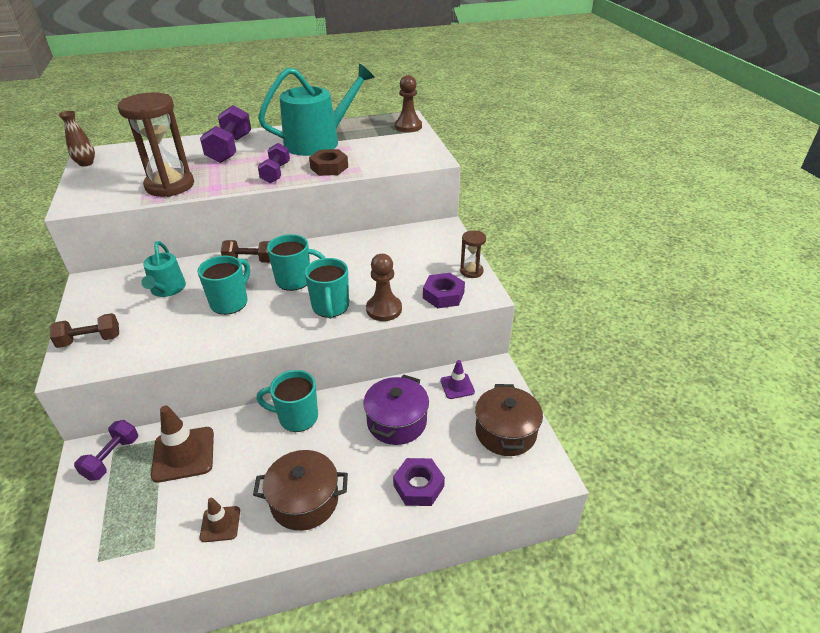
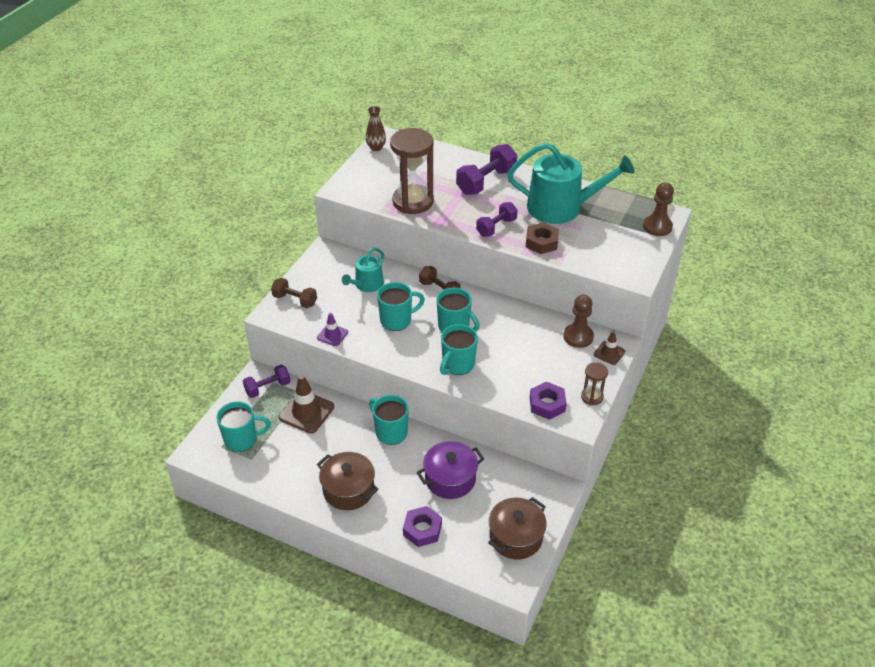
camera: 40 degrees right, 5 degrees up
brown traffic cone [200,498,240,542] -> brown traffic cone moved to [594,331,625,365]
brown pawn [366,254,402,321] -> brown pawn moved to [563,295,594,348]
purple traffic cone [440,360,475,399] -> purple traffic cone moved to [317,313,348,346]
none -> turquoise mug [216,401,271,452]

